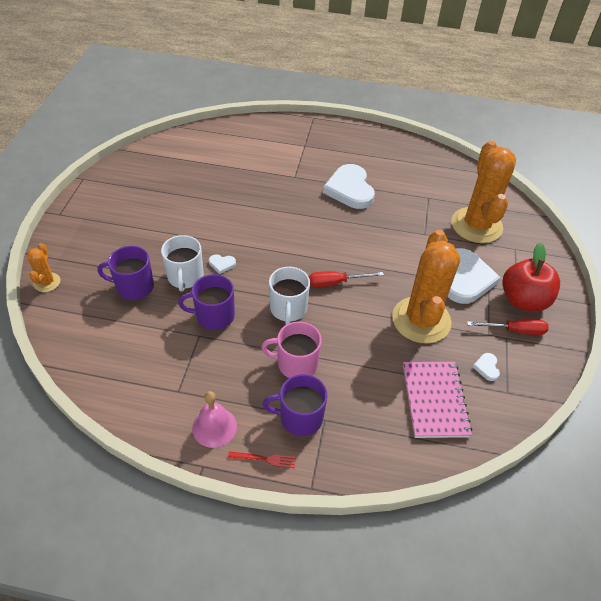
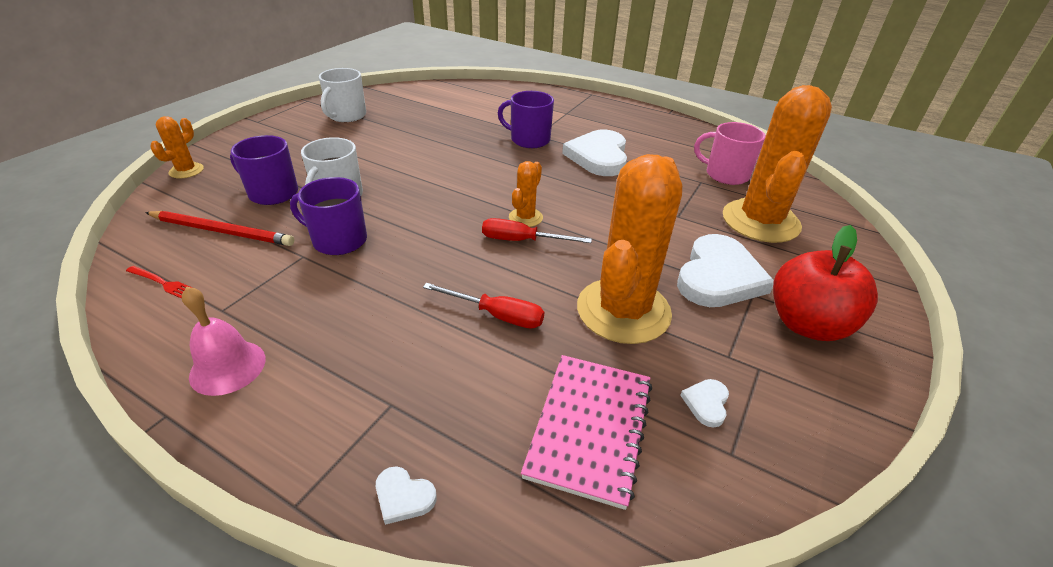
camera: 20 degrees right, 10 degrees down
white heart [209,254,236,274] -> white heart moved to [376,466,437,525]
red fork [228,452,296,468] -> red fork moved to [126,266,192,299]
pink mug [261,321,322,378] -> pink mug moved to [694,122,766,185]
purple mug [263,374,328,436] -> purple mug moved to [498,91,554,148]
white mug [269,267,310,325] -> white mug moved to [319,68,366,122]
red screwdriver [467,319,549,335] -> red screwdriver moved to [423,283,544,329]
none -> red pencil [145,211,294,246]
none -> orange cactus [509,161,543,227]

